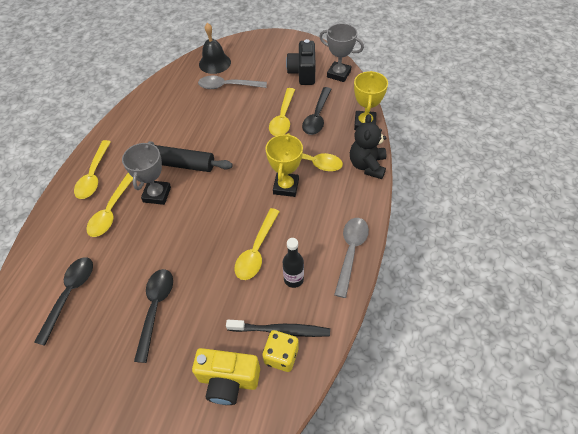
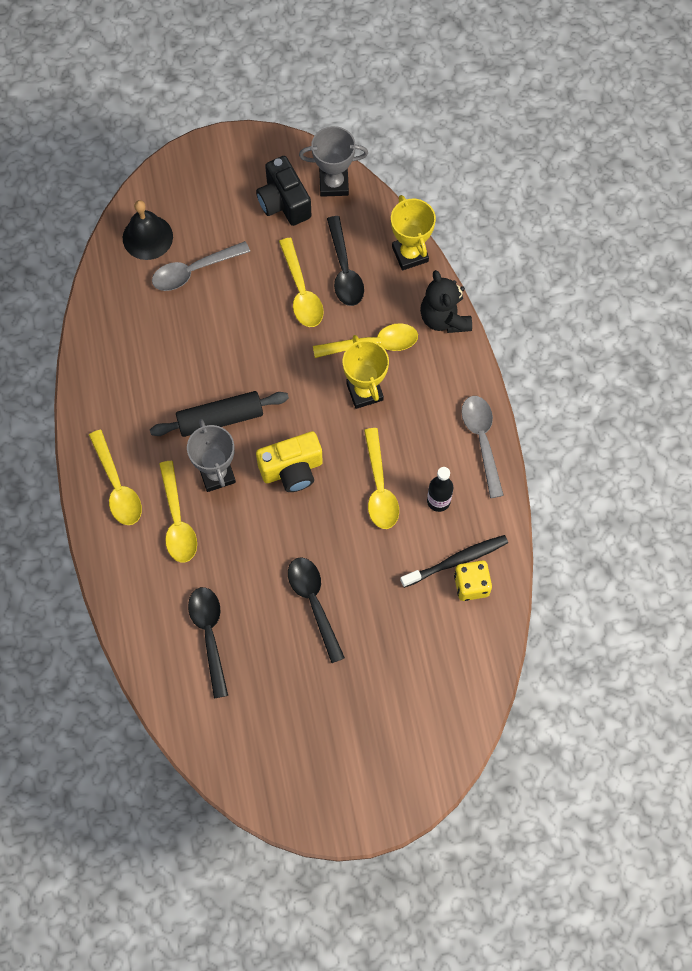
camera: 30 degrees left, 15 degrees up
yellow camera [192,348,260,405] -> yellow camera moved to [256,431,323,492]

